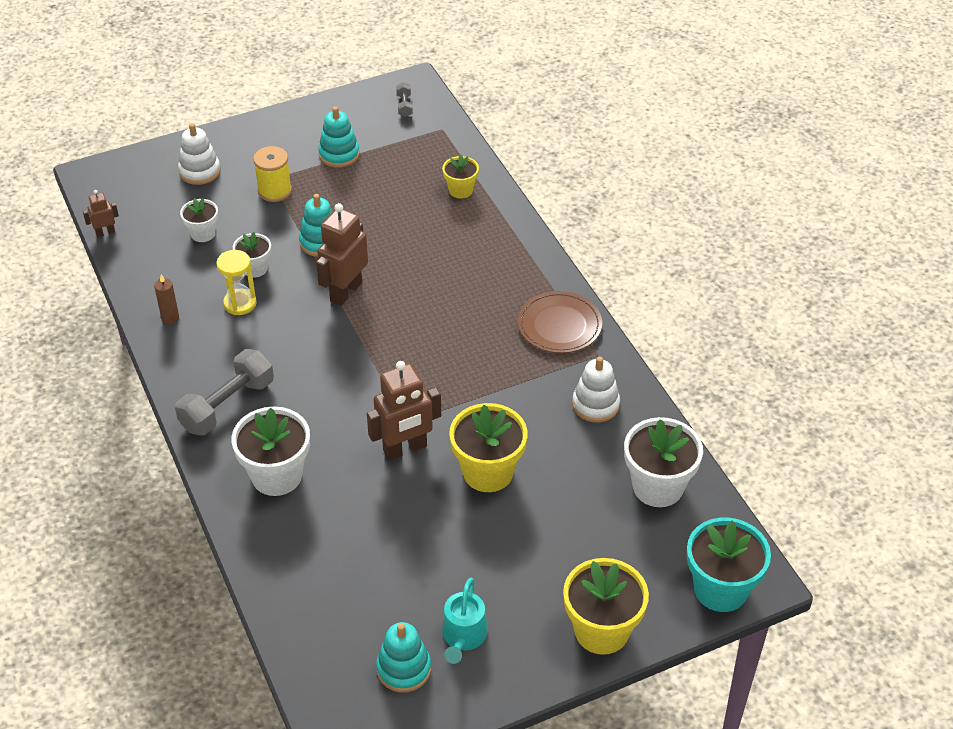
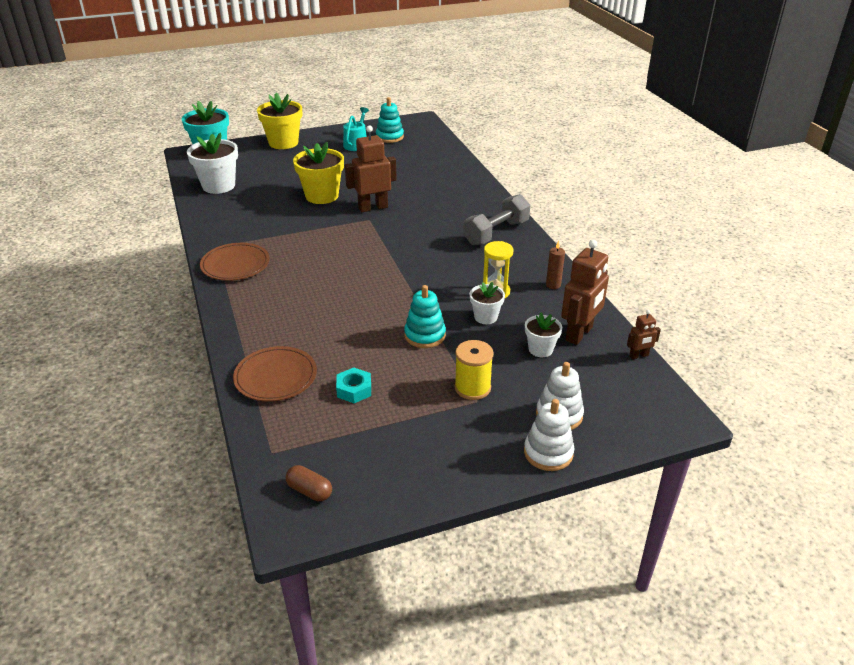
camera: 175 degrees left, 10 degrees down
white flower pot [231,407,310,496] -> none
brown robot [316,203,368,306] -> brown robot moved to [561,240,609,345]
turquoise stacking toy [318,106,360,168] -> none
grey dumbbell [396,82,413,117] -> brown capsule [286,465,332,501]
yellow flower pot [442,155,479,199] -> brown plate [233,346,317,401]
white stacking toy [572,357,620,423] -> white stacking toy moved to [524,399,575,471]
none -> turquoise nut [336,367,371,403]

